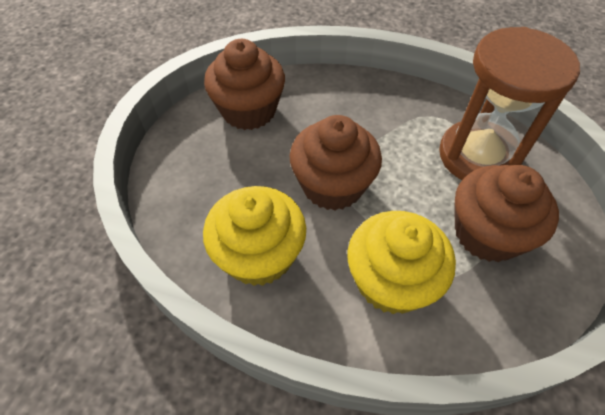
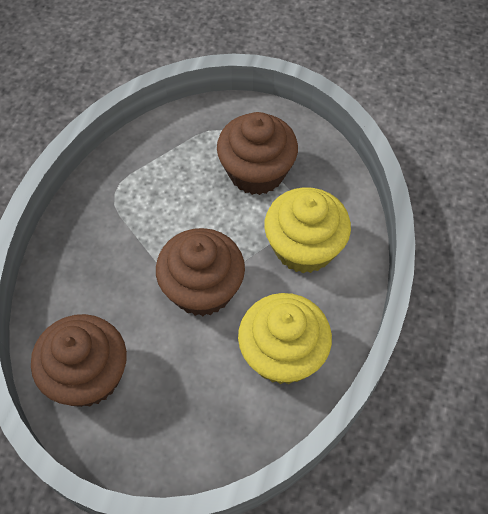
camera: 90 degrees left, 5 degrees up
brown hourglass [439,27,580,180] -> none

